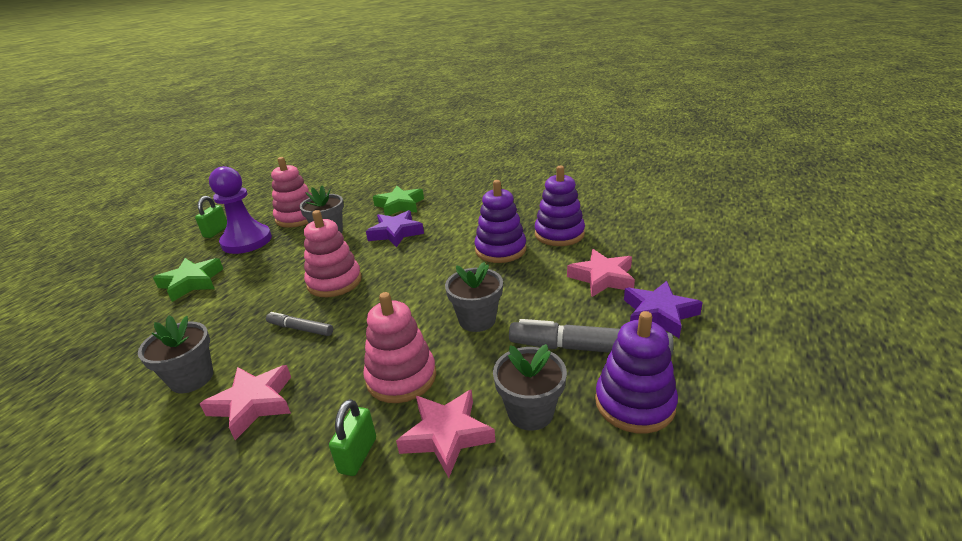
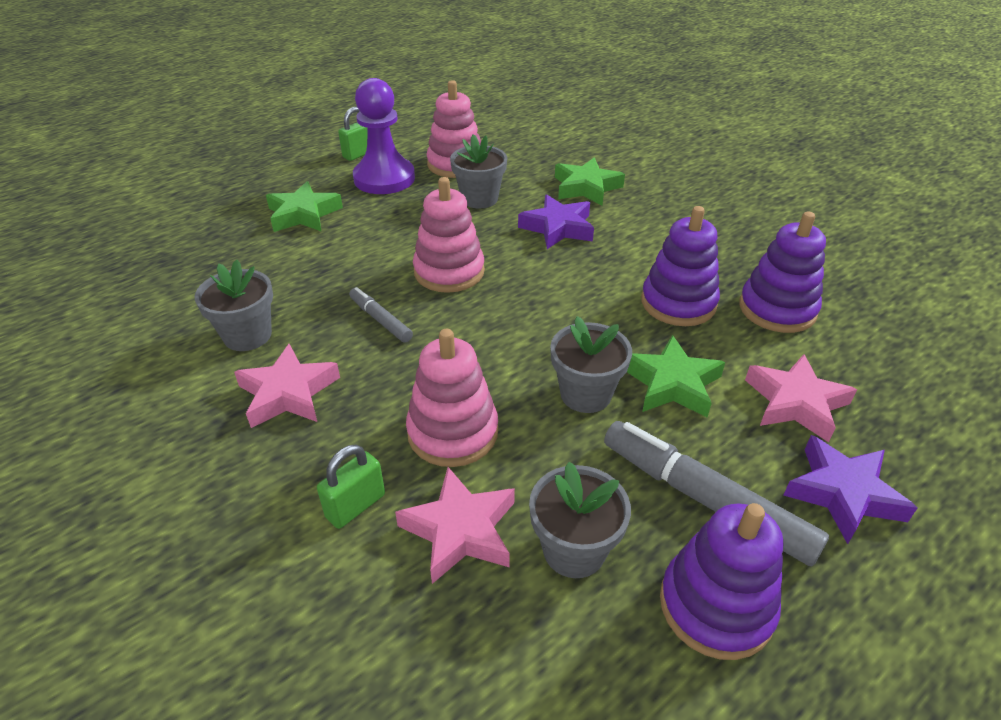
camera: 25 degrees right, 10 degrees up
none -> green star [627,335,725,418]

